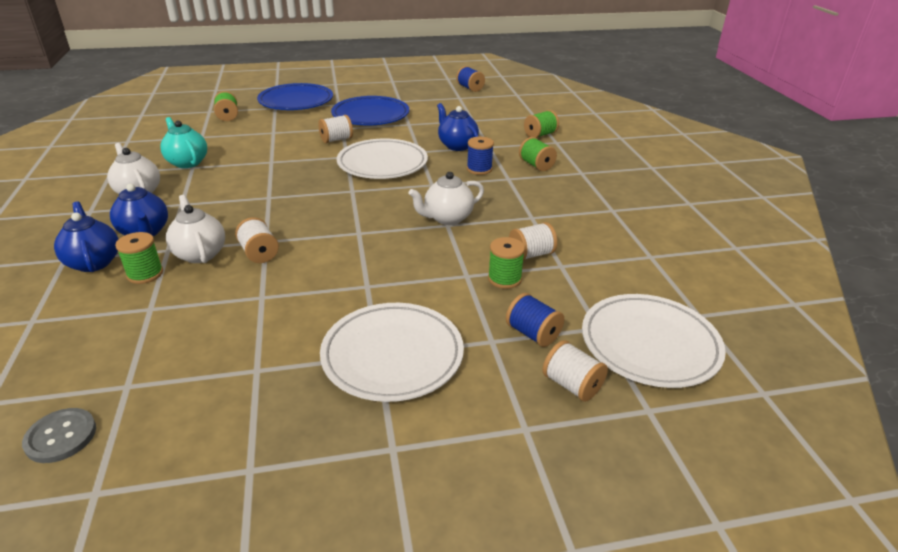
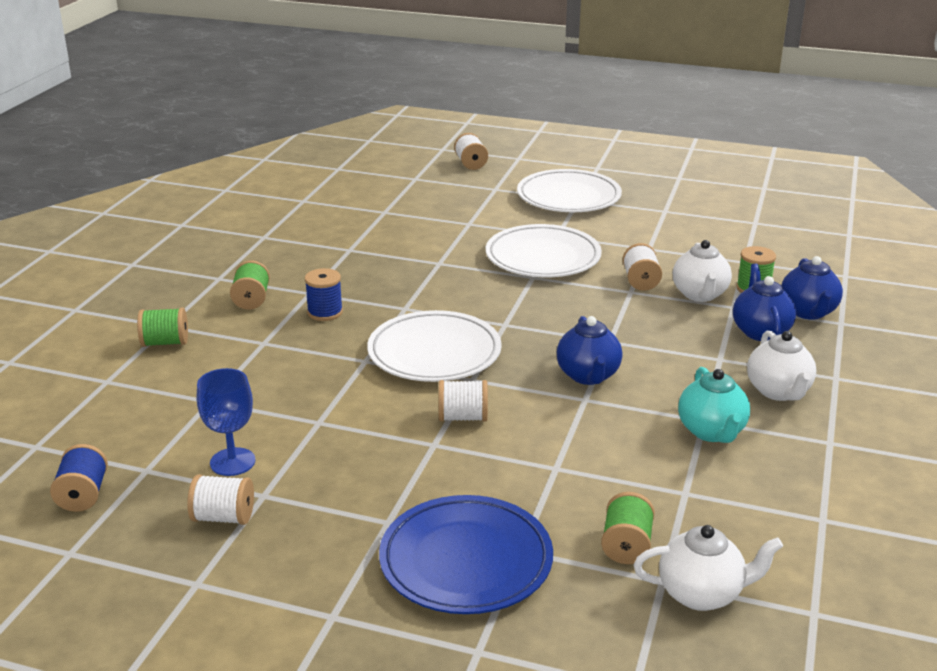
camera: 150 degrees left, 5 degrees down
grey button [22,408,96,463] -> none
blue plate [331,96,409,125] -> none
white teapot [408,172,484,225] -> white teapot moved to [634,525,783,611]
blue teapot [437,103,479,151] -> blue teapot moved to [557,316,622,385]
green spool [488,237,525,289] -> none
blue spool [506,293,564,347] -> none
white spool [509,222,557,260] -> white spool moved to [187,474,254,525]
white plate [582,294,726,388] -> white plate moved to [486,224,602,277]
none -> blue goblet [197,368,256,476]

